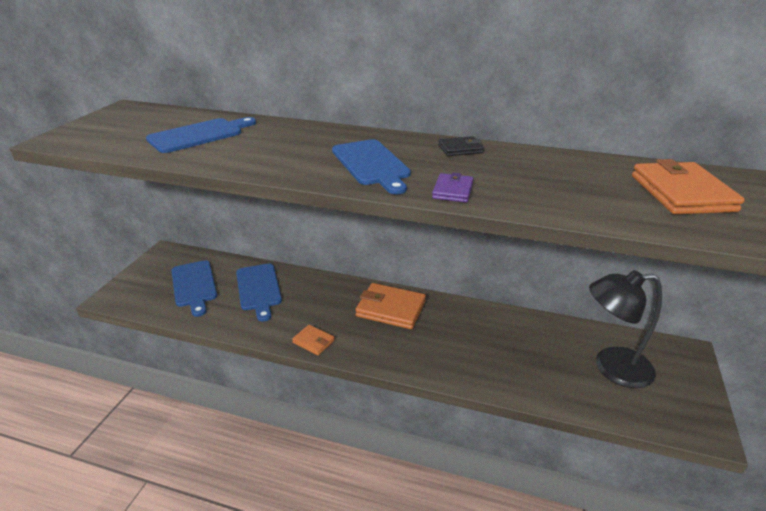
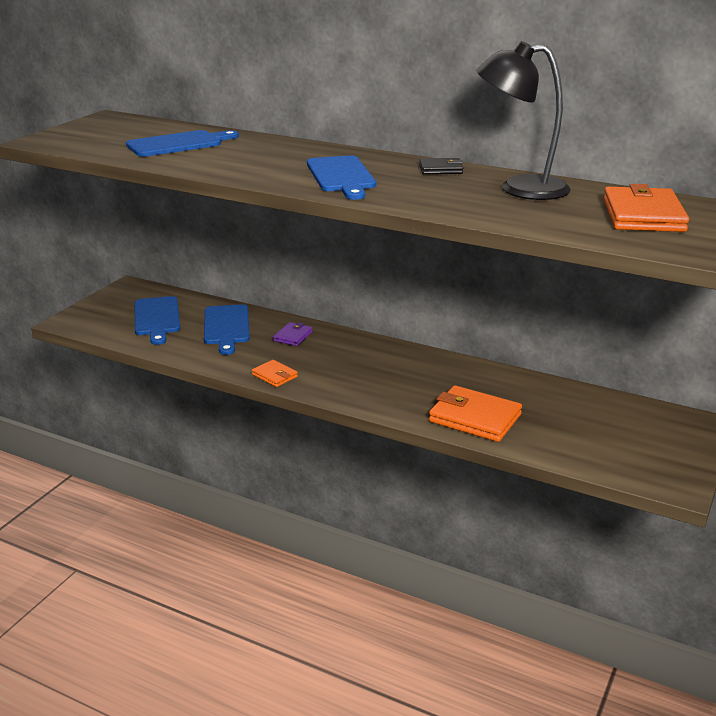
camera: 10 degrees right, 5 degrees down
orange wallet [355,283,426,329] -> orange wallet moved to [429,385,522,442]
purple wallet [432,173,473,203] -> purple wallet moved to [273,322,313,346]
black lamp [589,270,662,388] -> black lamp moved to [476,41,571,200]

